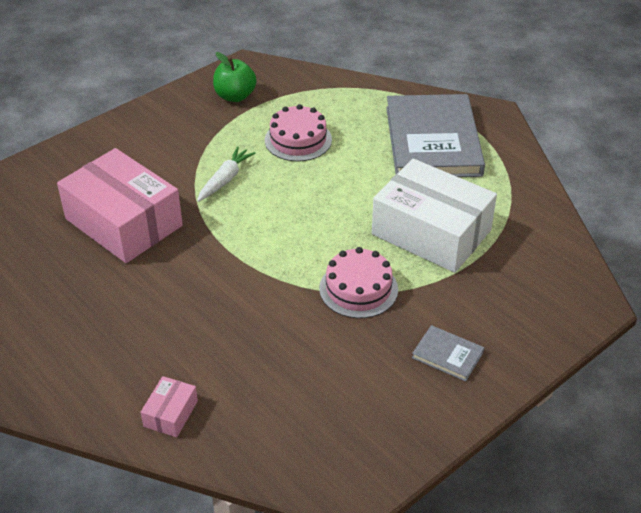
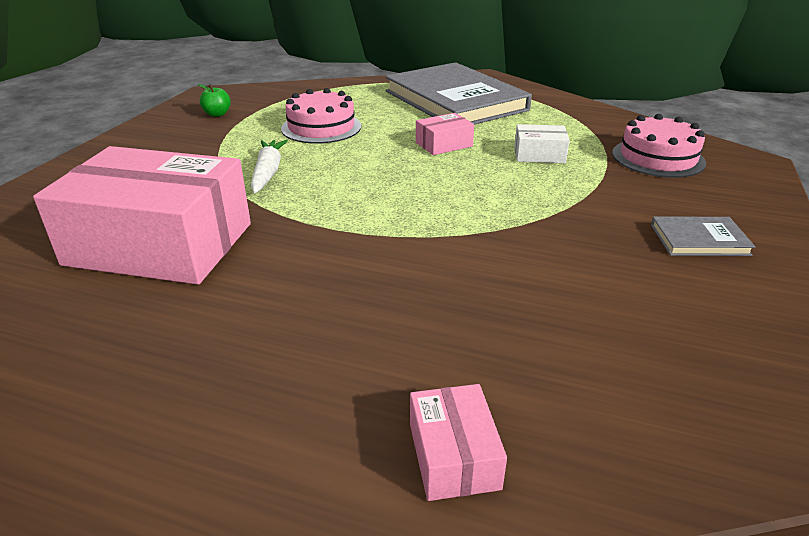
camera: 30 degrees left, 10 degrees down
green apple [213,52,257,102] -> green apple [198,84,231,117], size x0.58
pink cake [319,247,398,318] -> pink cake moved to [612,114,706,178]
white box [372,158,497,273] -> white box [514,124,570,163], size x0.42
none -> pink box [416,113,474,155]

